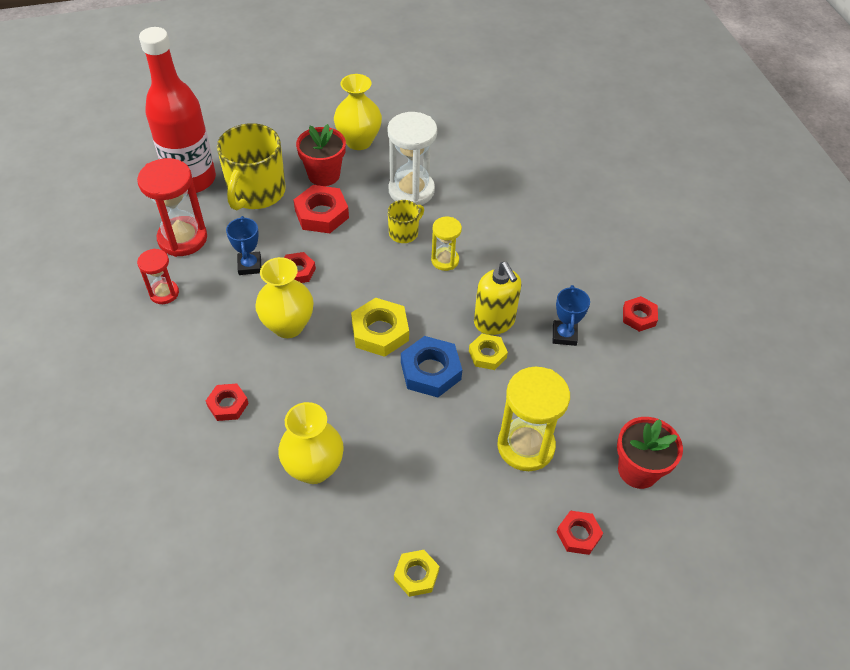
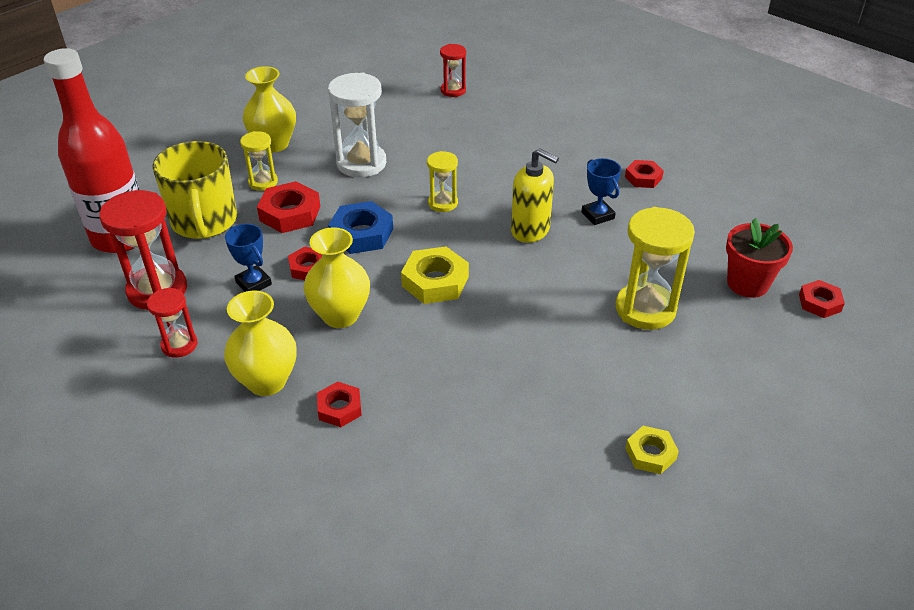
camera: 30 degrees left, 10 degrees down
yellow vase [278,402,344,484] -> yellow vase moved to [224,291,297,396]
red flower pot [296,124,346,186] -> yellow hourglass [240,131,278,191]
yellow mug [388,200,424,243] -> none
blue nut [401,336,462,398] -> blue nut moved to [328,201,393,254]
yellow nut [469,334,508,370] -> none
red nut [557,511,603,555] -> red nut moved to [799,280,845,318]
none -> red hourglass [440,44,466,97]

